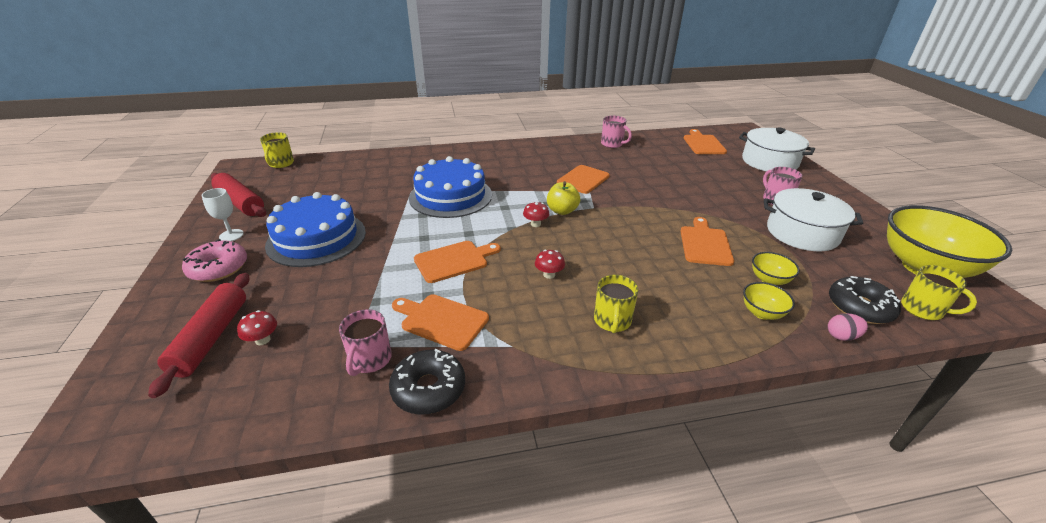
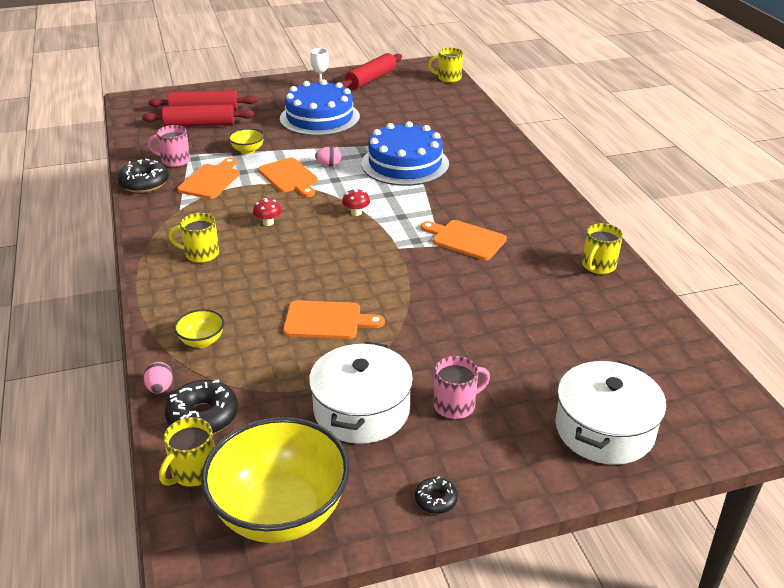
camera: 85 degrees right, 0 degrees up
pink donut [182,239,247,282] -> none
red mushroom [237,310,277,345] -> red rolling pin [142,104,254,127]
yellow apple [547,181,580,215] -> none
pink mug [601,116,632,148] -> yellow mug [582,223,623,274]
orange cutting board [684,129,727,154] -> none
yellow bowl [752,252,800,285] -> yellow bowl moved to [229,128,264,154]
none -> pink egg [315,147,341,167]
none -> black donut [415,476,458,514]

